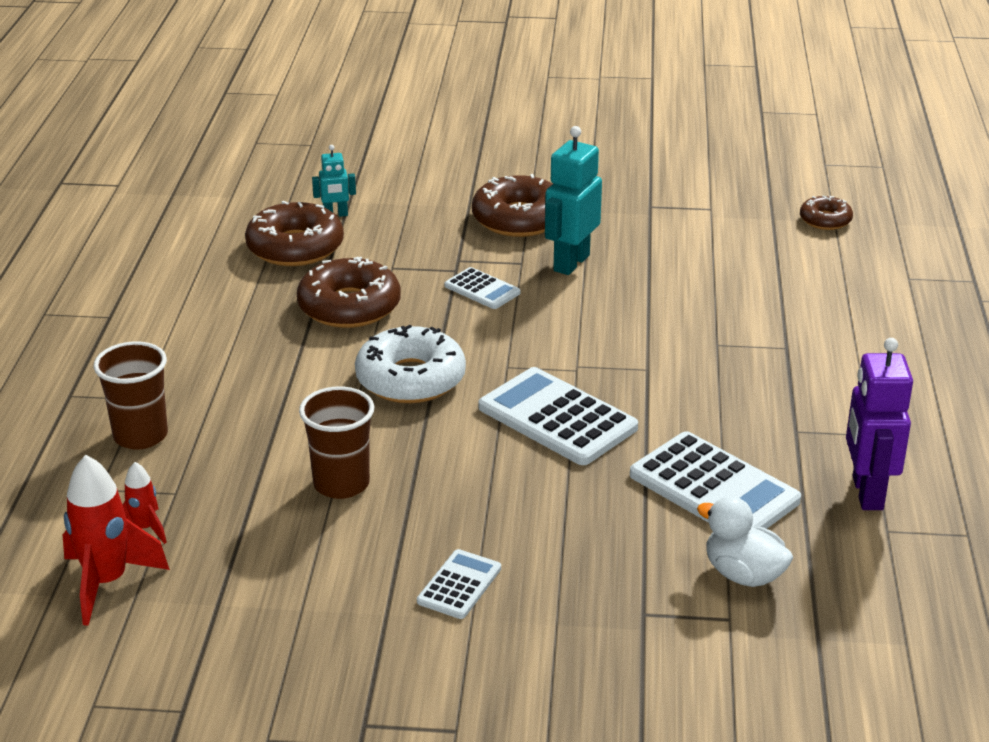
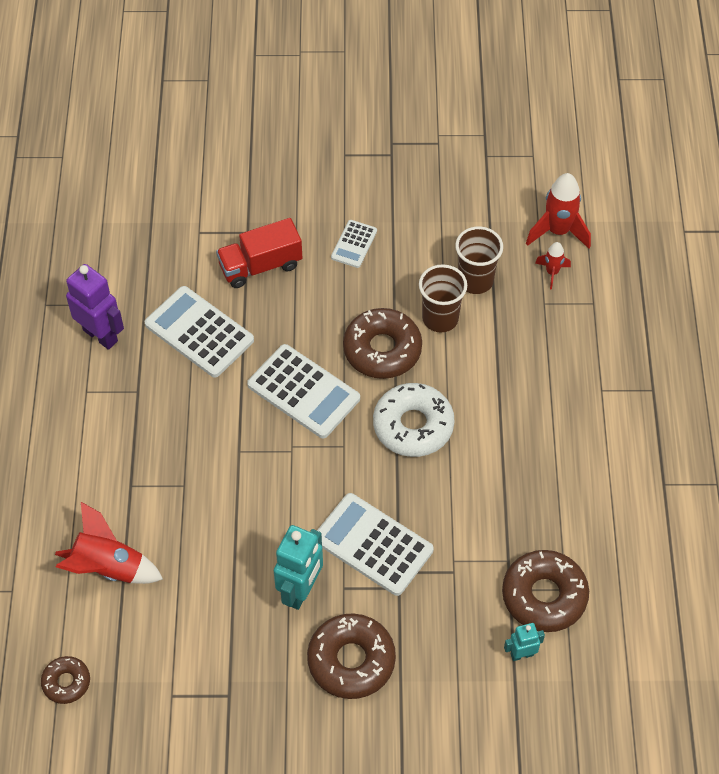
camera: 175 degrees right, 25 degrees up
brown cup [94,341,168,450] -> brown cup moved to [455,226,503,294]
brown donut [297,257,401,328] -> brown donut moved to [343,308,422,379]
white calculator [444,267,521,309] -> white calculator [317,493,434,596], size x1.87
white duck [697,496,793,587] -> none
purple robot [846,338,913,510] -> purple robot turned 45 degrees counterclockwise [66,264,124,350]
none -> red rocket [55,502,163,584]
none -> red truck [216,218,302,288]

